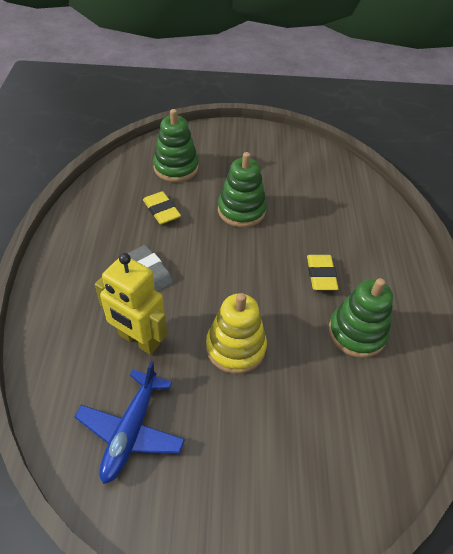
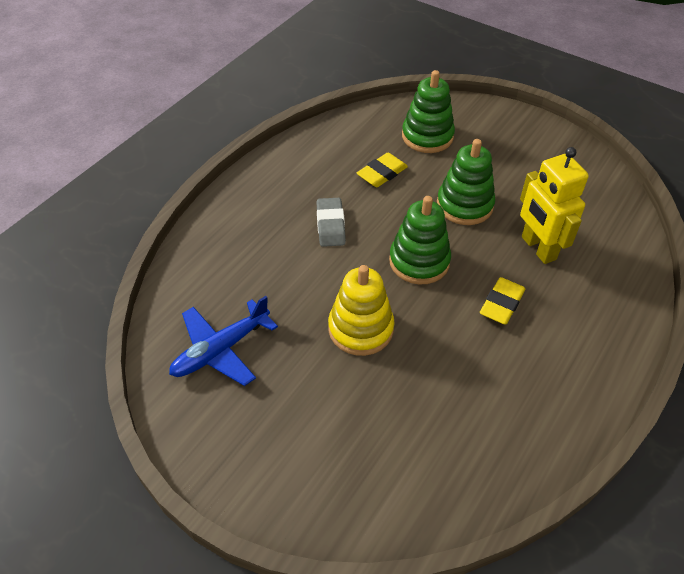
camera: 35 degrees right, 0 degrees up
yellow robot [95,253,167,355] -> yellow robot moved to [520,147,589,264]
yellow eraser [143,191,181,224] -> yellow eraser turned 45 degrees clockwise [357,153,408,187]
green stacking toy [329,278,393,358] -> green stacking toy moved to [389,196,451,284]

